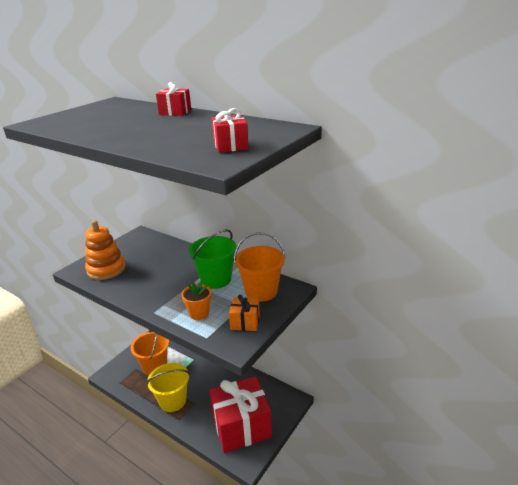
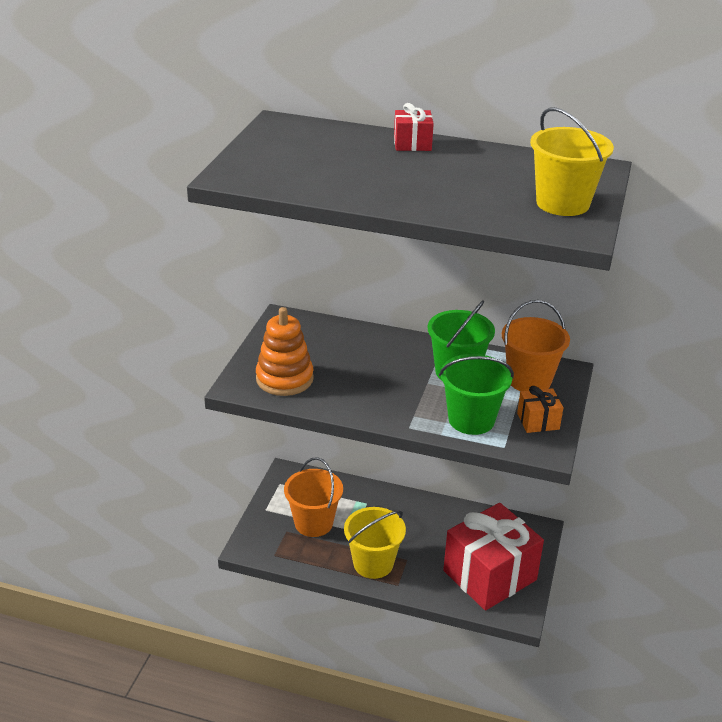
camera: 20 degrees left, 5 degrees up
orange flower pot [181,282,211,320] -> green bucket [439,354,514,435]
red gift [212,108,248,153] -> yellow bucket [530,107,614,216]

